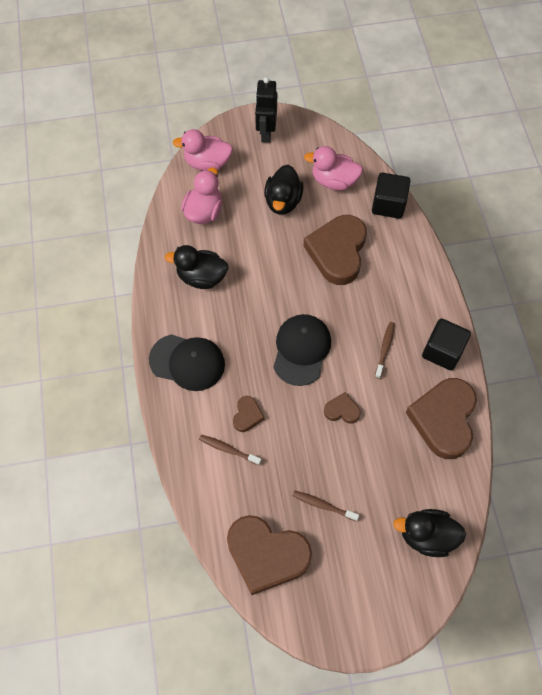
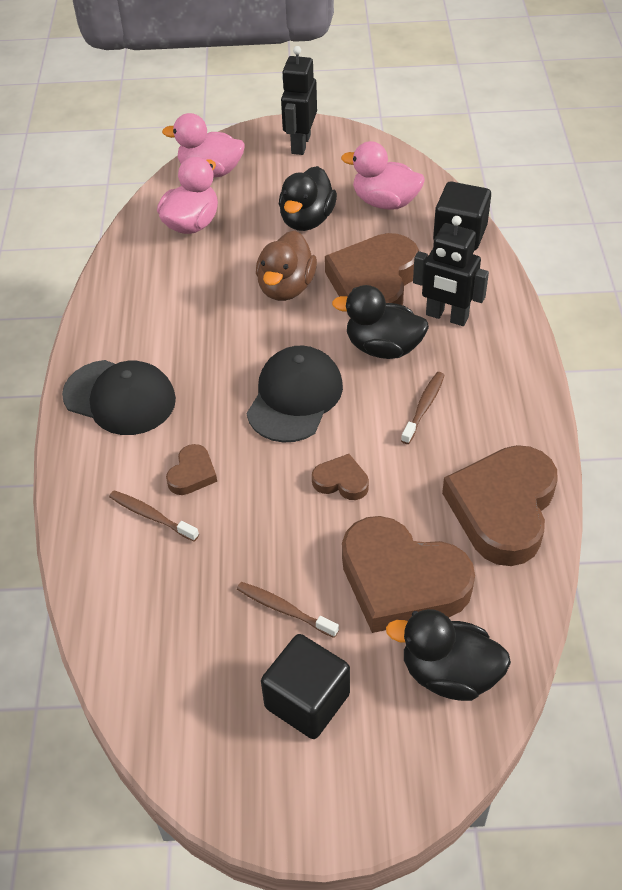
camera: 10 degrees right, 15 degrees down
black duck [165,245,228,289] -> black duck moved to [332,285,429,359]
brown heart [227,515,312,595] -> brown heart moved to [342,516,475,633]
black cube [422,318,471,370] -> black cube moved to [261,634,350,739]
none -> brown duck [256,231,317,301]
none -> black robot [413,216,489,326]

